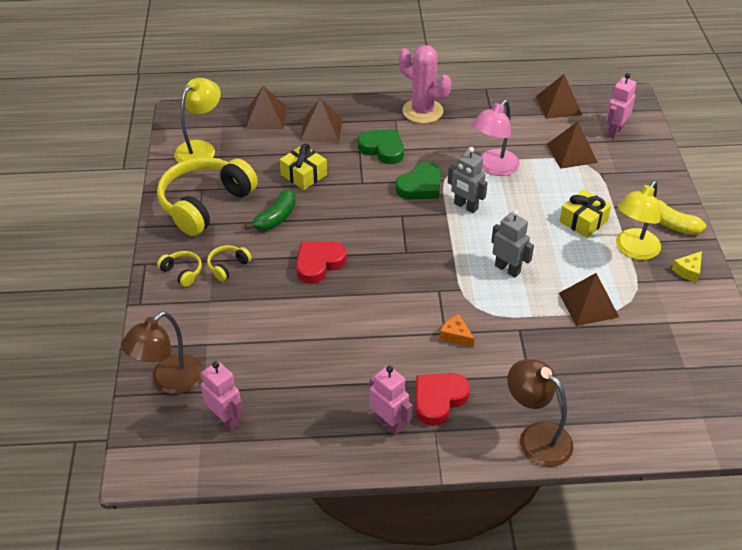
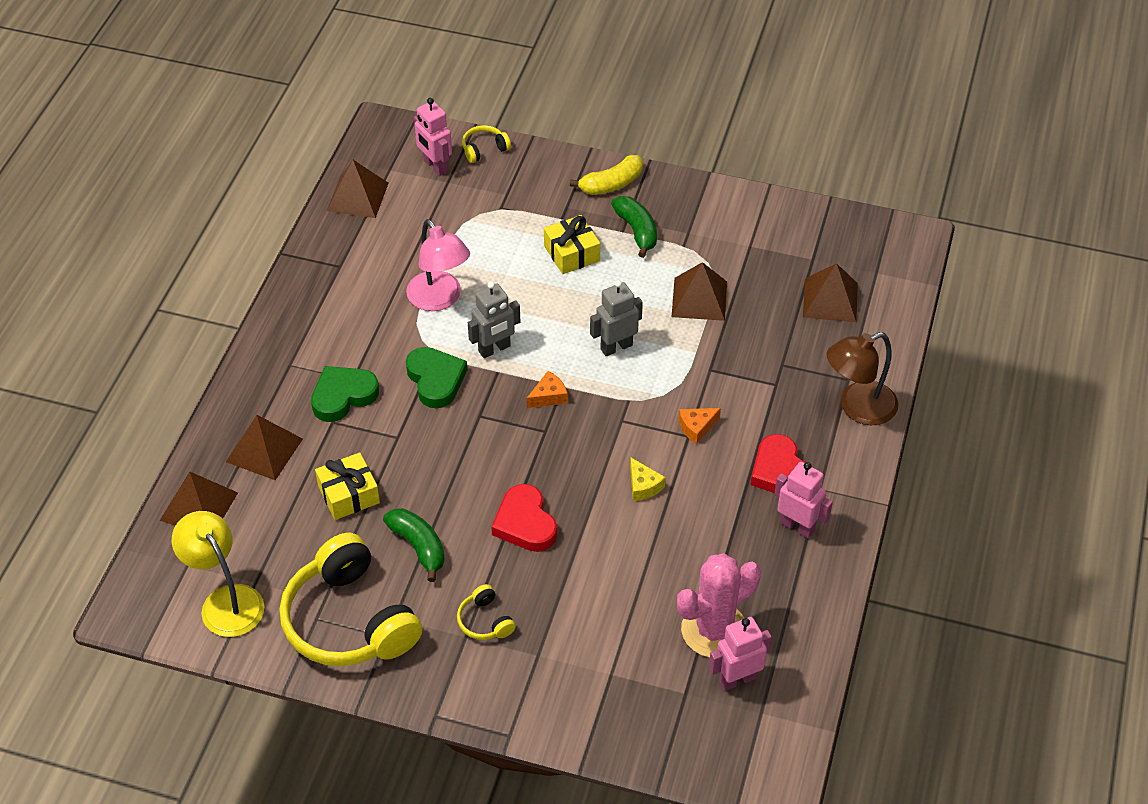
camera: 70 degrees left, 5 degrees up
brown lamp [121,311,203,394] -> none
yellow headphones [157,251,202,287] -> yellow headphones moved to [462,125,511,163]
pink robot [369,366,412,435] -> pink robot turned 60 degrees clockwise [774,462,833,539]
pink cactus [399,45,451,124] -> pink cactus moved to [677,553,761,658]
brown pyramid [547,122,598,169] -> brown pyramid moved to [803,263,858,322]
yellow lamp [616,181,661,260] -> green banana [611,196,657,258]
yellow cheese [672,251,702,283] -> yellow cheese moved to [630,458,666,501]
none -> orange cheese [527,371,568,408]

